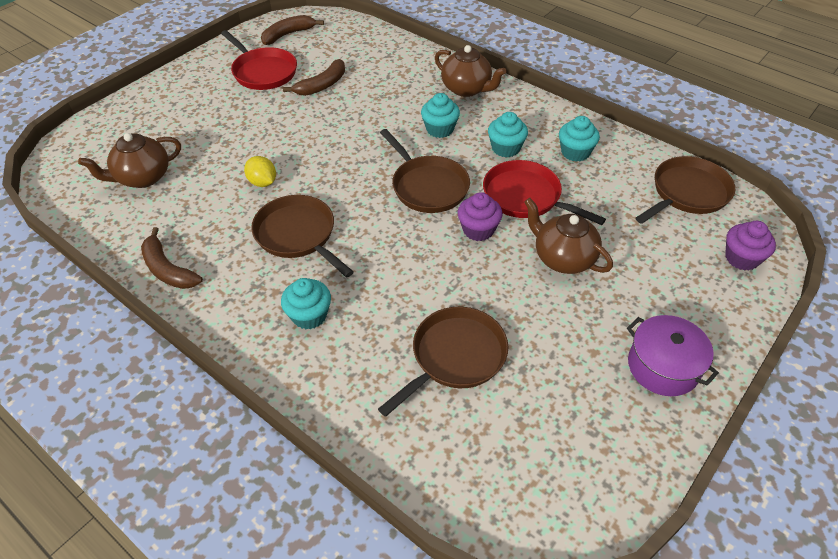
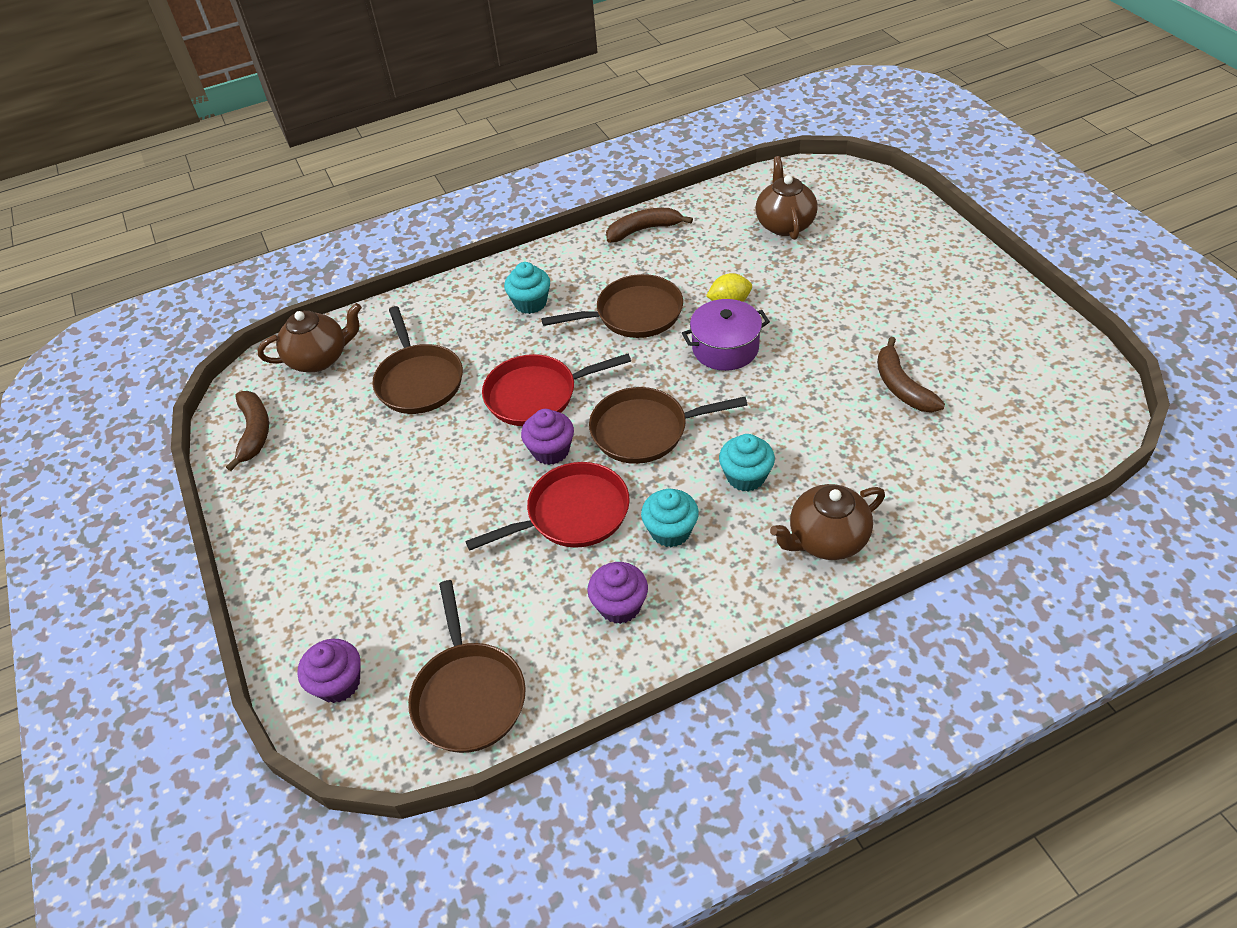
camera: 120 degrees right, 0 degrees up
red pan [221,30,297,90] -> red pan moved to [482,354,631,426]
brown banana [261,15,324,45] -> brown banana moved to [226,391,269,471]
brown teapot [524,198,613,274] -> brown teapot moved to [257,303,362,372]
turquoise cupcake [559,116,600,162] -> purple cupcake [587,562,648,624]
purple pot [627,315,719,396] -> purple pot moved to [682,299,770,371]

